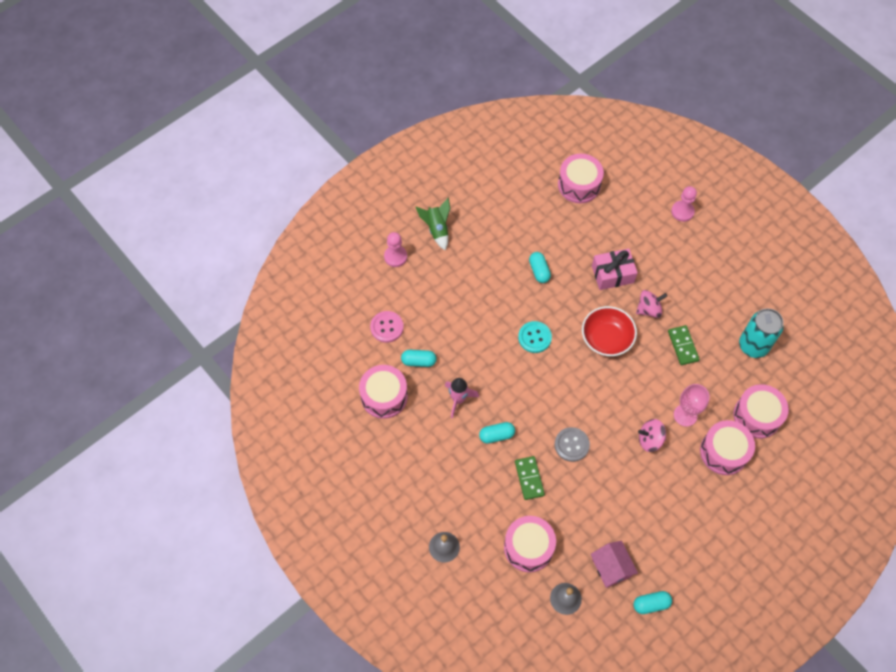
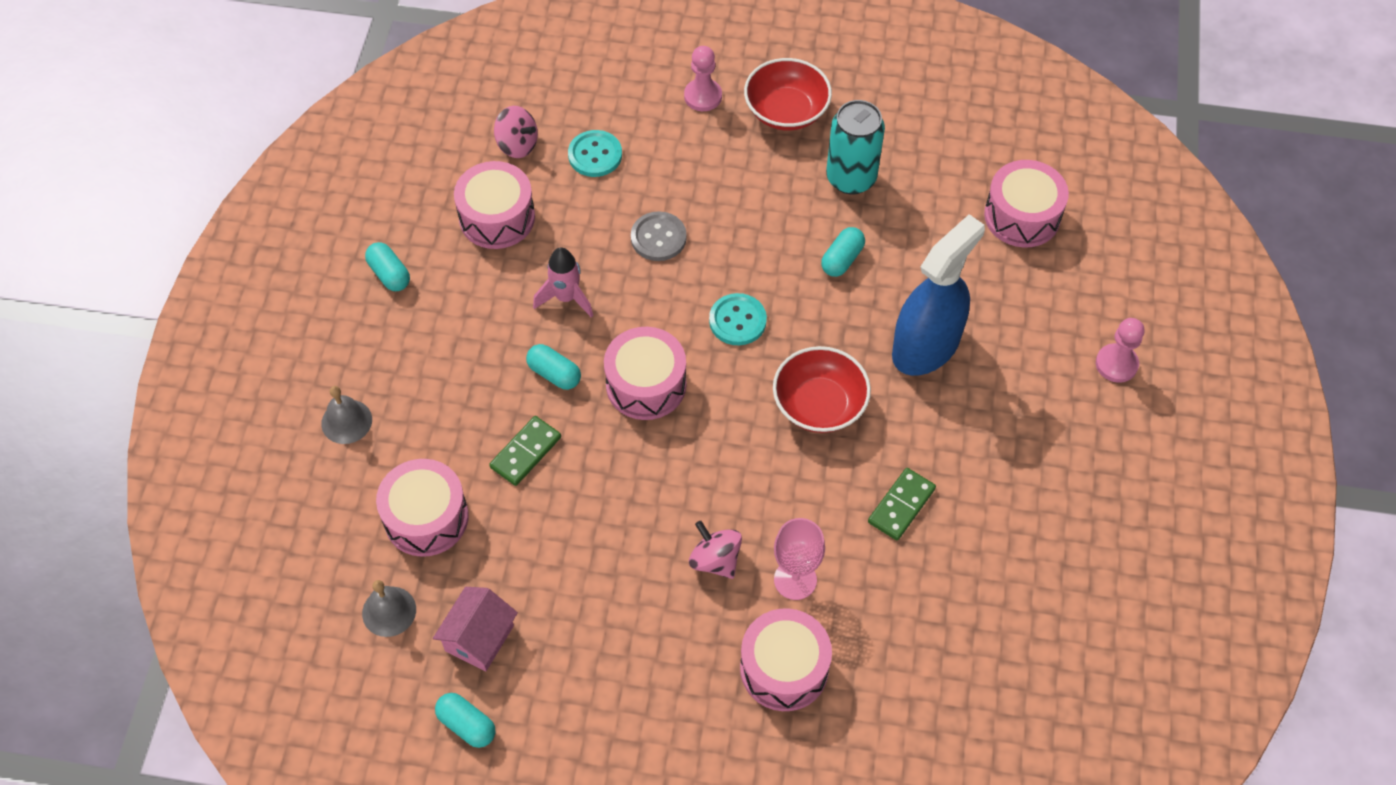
camera: 50 degrees right, 5 degrees down
pink button [370,311,404,343] -> turquoise button [568,130,622,177]
turquoise capsule [401,350,437,367] -> turquoise capsule moved to [365,242,410,291]
green rocket [416,197,450,250] -> red bowl [744,58,832,131]
grey button [554,427,590,462] -> grey button moved to [631,211,687,261]
pink gift [592,249,638,290] -> blue spray bottle [892,214,985,376]
pink spinning top [636,290,667,318] -> pink spinning top moved to [494,106,538,158]
pink drum [733,384,789,439] -> pink drum moved to [604,327,686,420]
turquoise can [739,308,784,358] -> turquoise can moved to [826,100,885,195]

